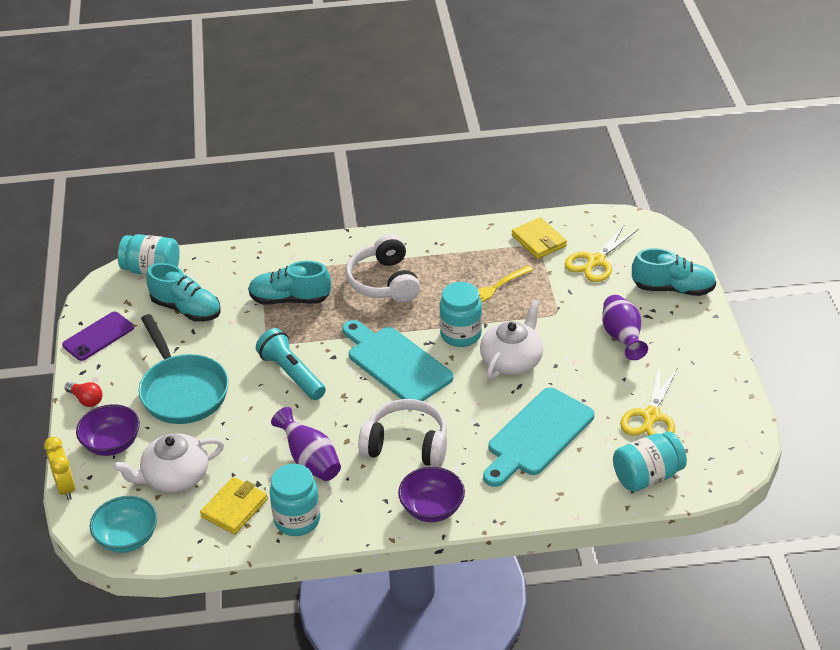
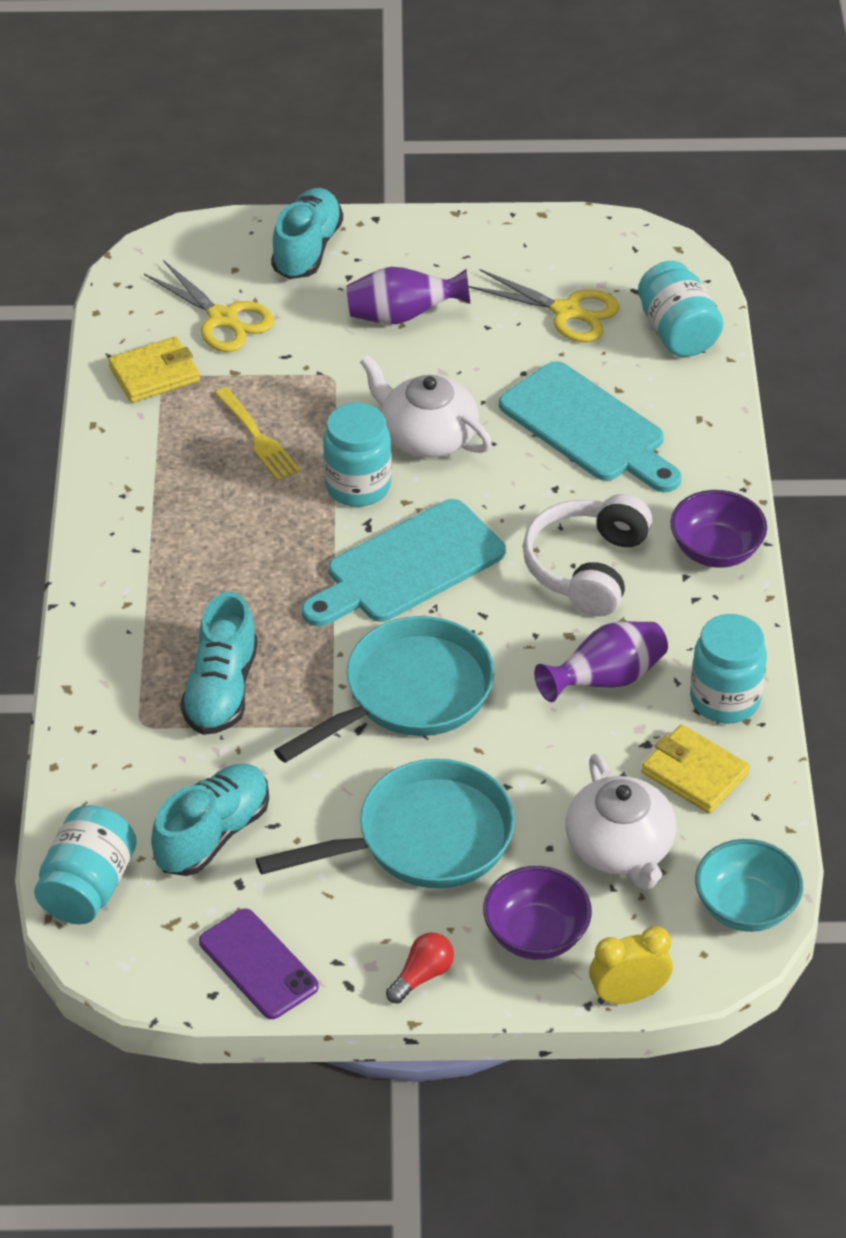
camera: 85 degrees left, 5 degrees up
turquoise flashlight [256,328,326,400] -> turquoise pan [274,616,495,763]
white headphones [345,234,420,303] -> none

